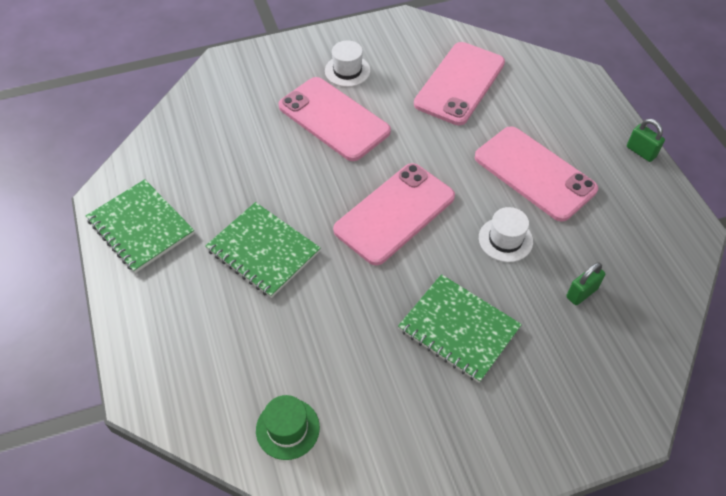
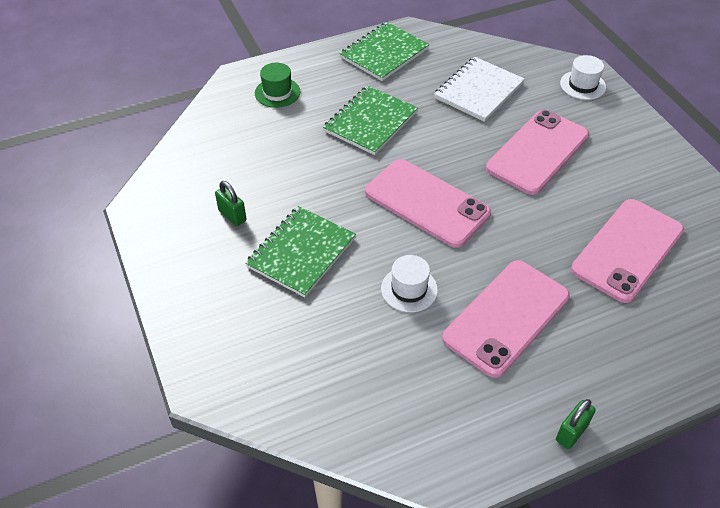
camera: 85 degrees right, 5 degrees down
green hat [256,395,320,460] -> green hat moved to [255,63,300,108]
white hat [325,41,370,87] -> white hat moved to [560,55,606,100]
pink phone [414,42,505,125] -> pink phone turned 75 degrees counterclockwise [571,199,684,303]
green padlock [566,262,605,305] -> green padlock moved to [215,181,247,226]
none -> white notebook [434,57,525,122]

